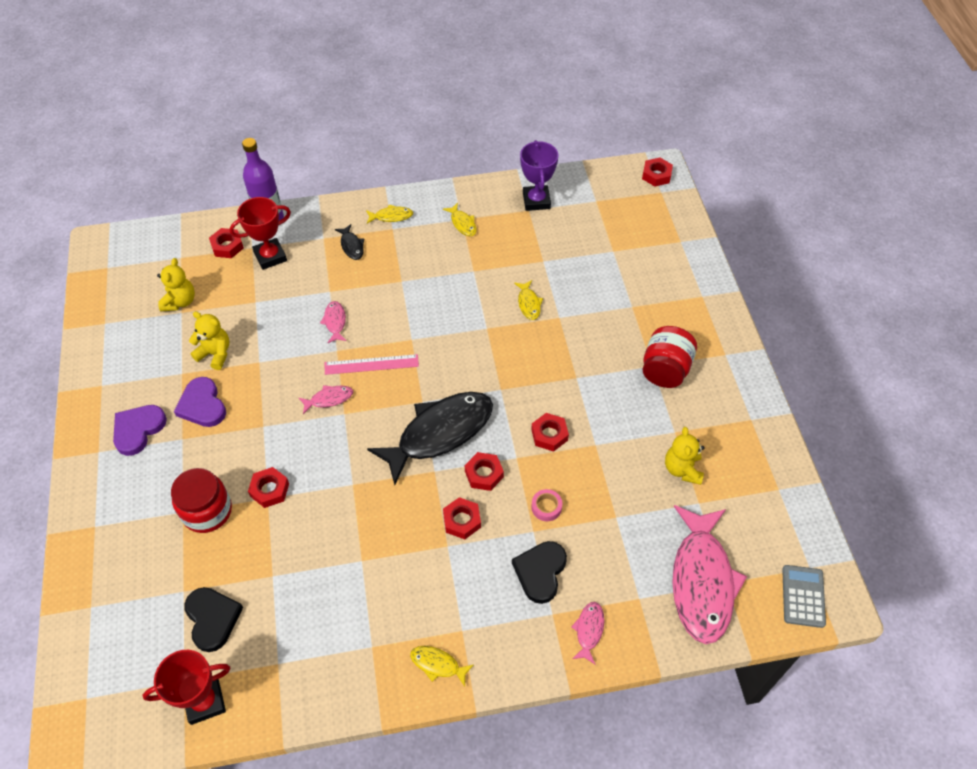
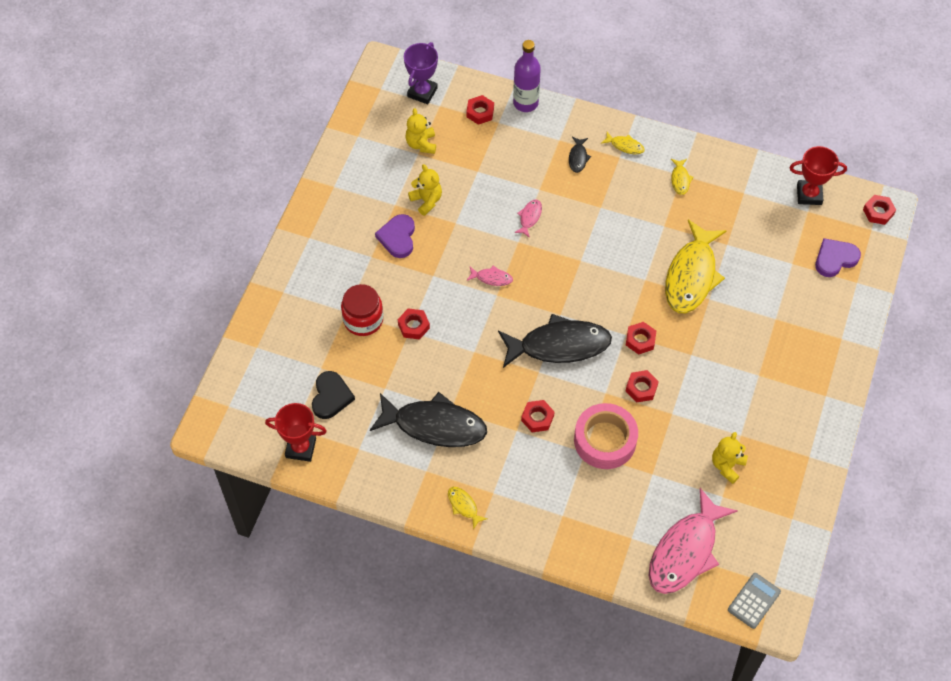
camera: 30 degrees right, 5 degrees up
purple heart [113,405,167,456] -> purple heart moved to [815,238,861,277]
yellow teddy bear [157,258,195,311] -> yellow teddy bear turned 135 degrees clockwise [405,108,436,154]
red trophy [229,197,291,270] -> red trophy moved to [790,146,847,205]
pink ruler [325,354,419,375] -> none
red nut [465,452,504,491] -> red nut moved to [626,322,656,355]
black heart [512,541,567,604] -> none
yellow fish [514,280,543,320] -> yellow fish [665,220,727,313], size x2.40
purple trophy [520,140,558,211] -> purple trophy moved to [404,42,438,104]
pink tape [531,489,562,521] -> pink tape [574,403,638,469], size x2.46
pink fish [571,602,604,664] -> none
red jar [643,326,697,388] -> none
none -> black fish [370,392,487,447]

